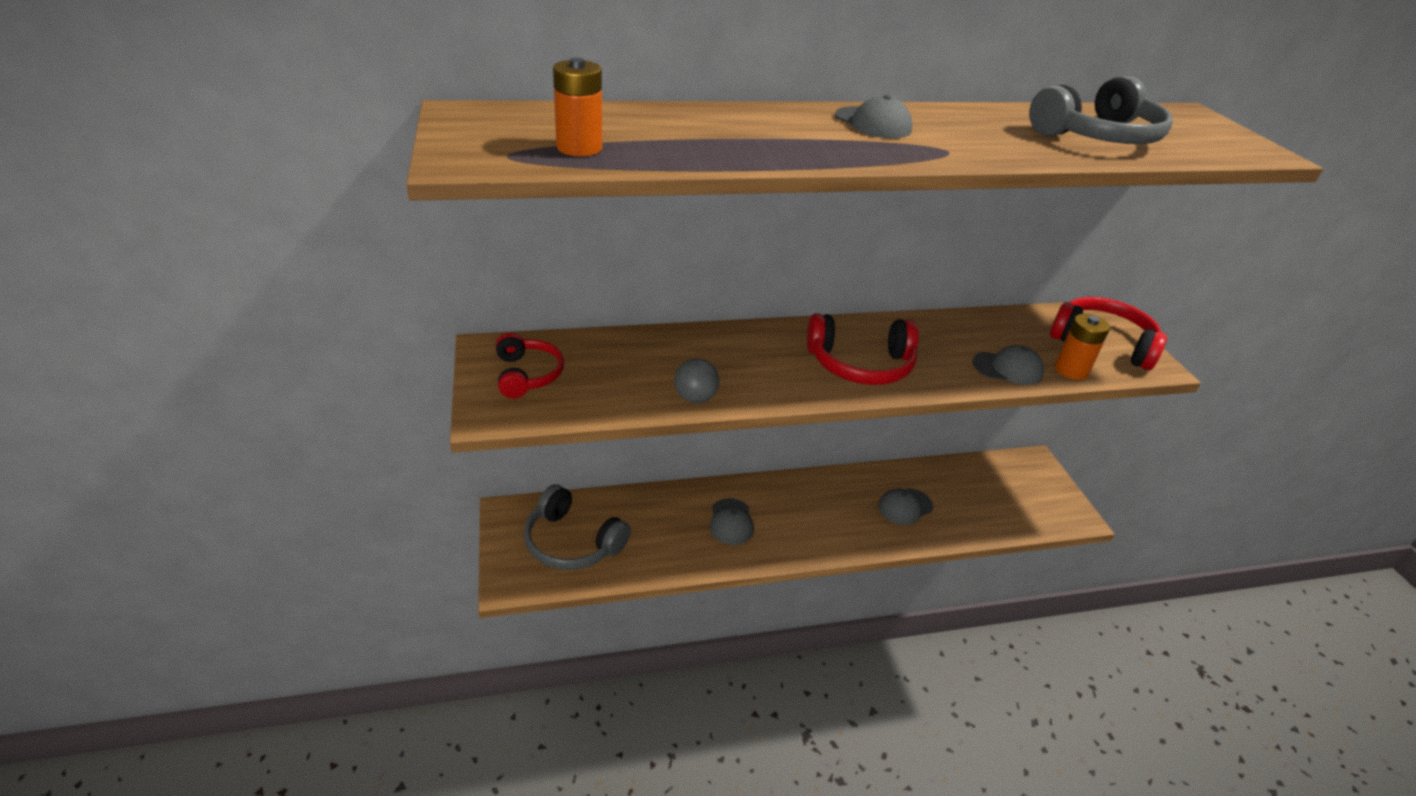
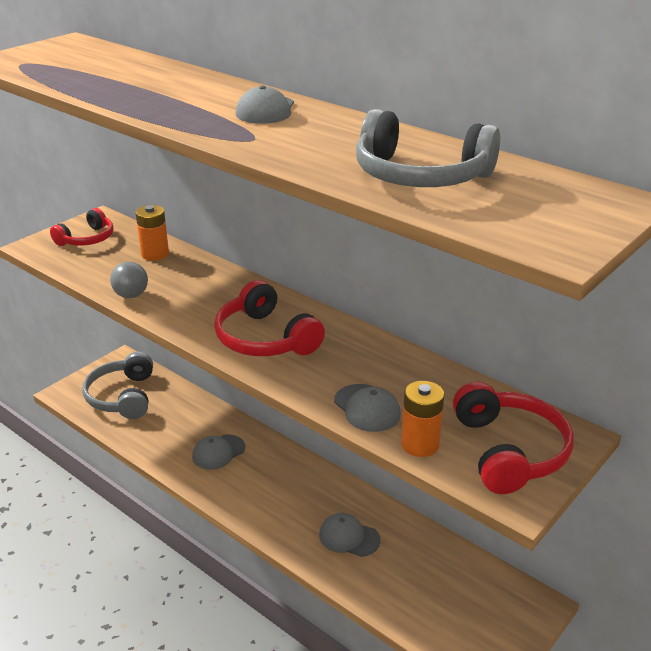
camera: 55 degrees right, 5 degrees down
orange battery [553,58,602,156] -> orange battery moved to [136,205,169,261]

